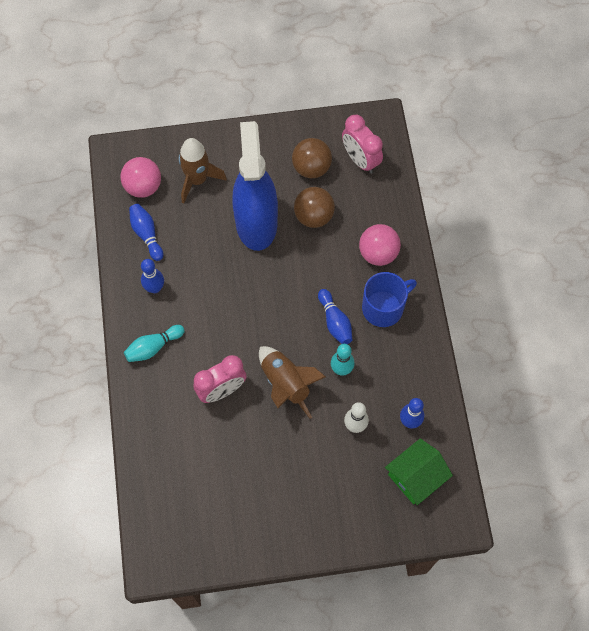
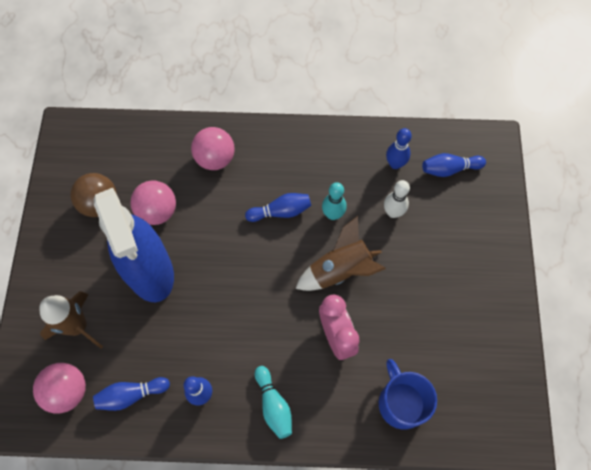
camera: 80 degrees left, 0 degrees up
blue spray bottle [232,121,278,251] -> blue spray bottle turned 120 degrees counterclockwise [94,188,174,302]
brown ball [294,187,335,228] -> pink ball [130,180,176,225]
pink clock [342,115,383,174] -> none
blue mug [362,272,417,327] -> blue mug moved to [379,359,437,430]
green house [385,438,453,505] -> blue bowling pin [422,153,486,177]

